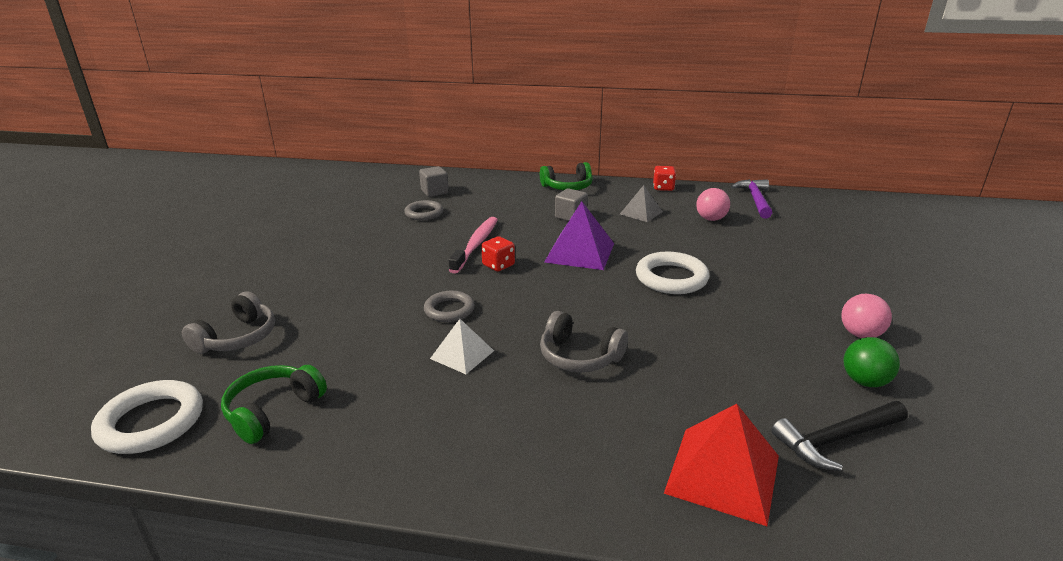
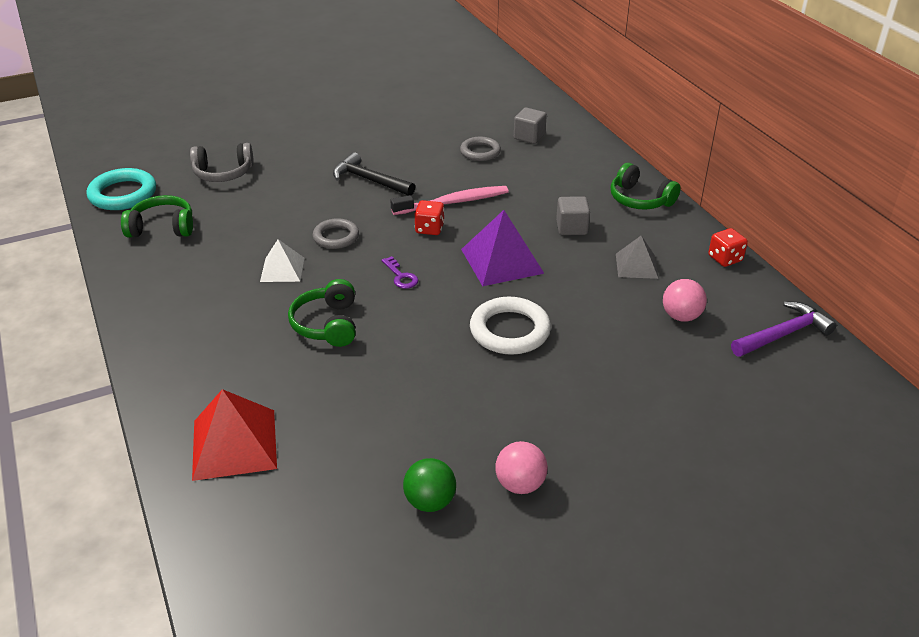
camera: 55 degrees right, 10 degrees up
white ring [91,380,203,454] -> turquoise ring [86,168,156,210]
grey headphones [540,311,628,372] -> green headphones [288,279,355,347]
black hammer [771,401,908,471] -> black hammer moved to [333,152,415,196]
none -> purple key [382,256,418,289]

